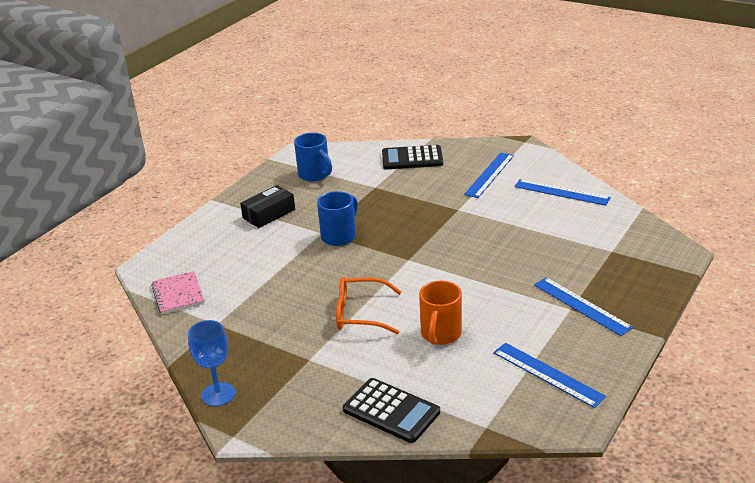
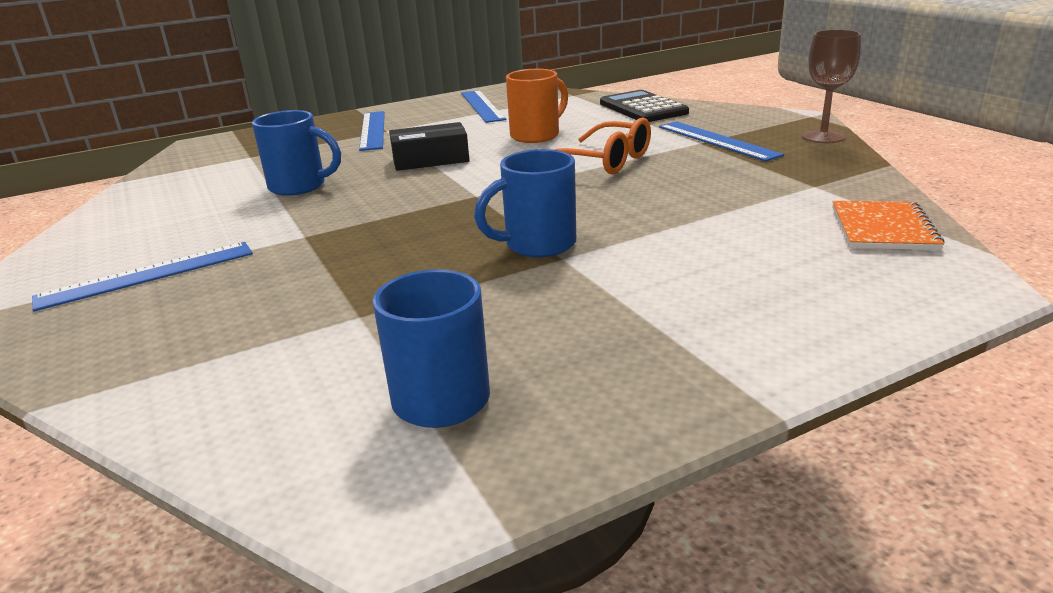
camera: 150 degrees left, 5 degrees down
pink notebook [151,271,205,314] -> orange notebook [832,201,945,250]
blue goblet [188,320,235,407] -> brown goblet [802,30,861,143]
black box [240,185,295,228] -> black box moved to [389,122,470,171]
black calculator [382,145,443,169] -> none
blue ruler [514,179,611,206] -> blue ruler moved to [659,121,784,161]
none -> blue mug [252,110,341,196]

